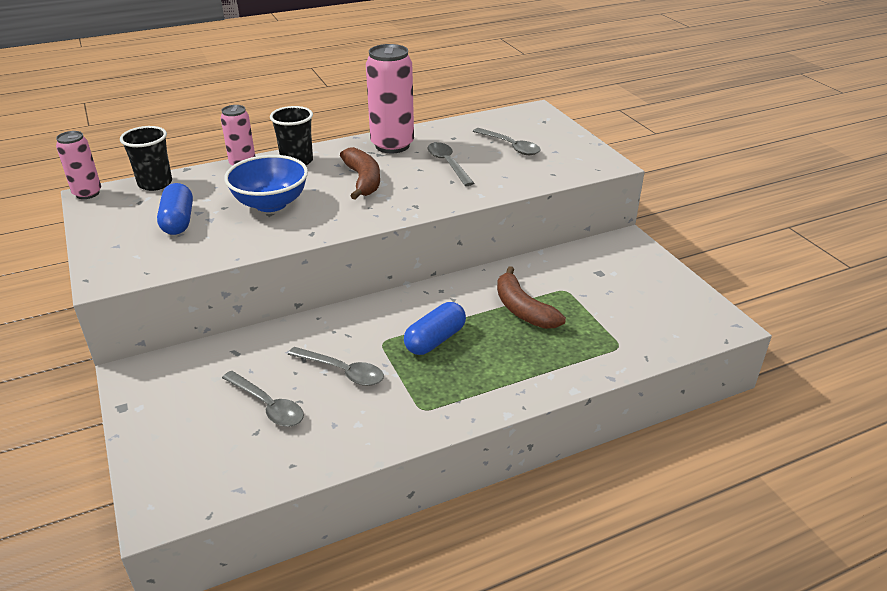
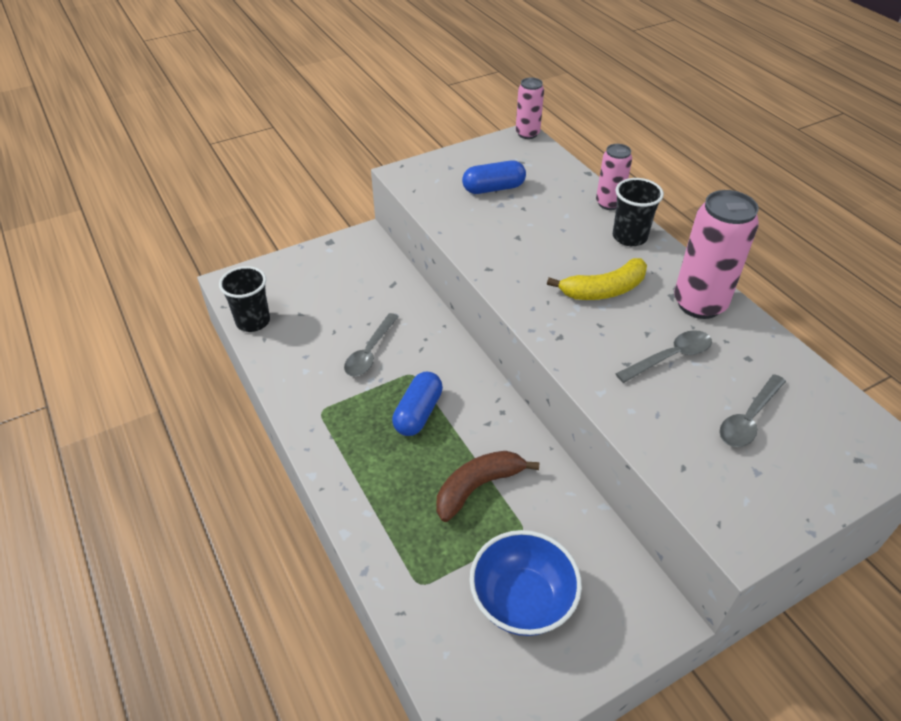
camera: 85 degrees right, 10 degrees up
black cup [120,126,172,191] -> black cup moved to [219,266,270,332]
grey spoon [222,371,304,427] -> none
blue bowl [224,155,308,212] -> blue bowl moved to [469,530,582,636]
brown banana [340,147,380,199] -> yellow banana [547,258,647,300]
blue capsule [404,302,466,355] -> blue capsule turned 75 degrees clockwise [392,372,443,436]

